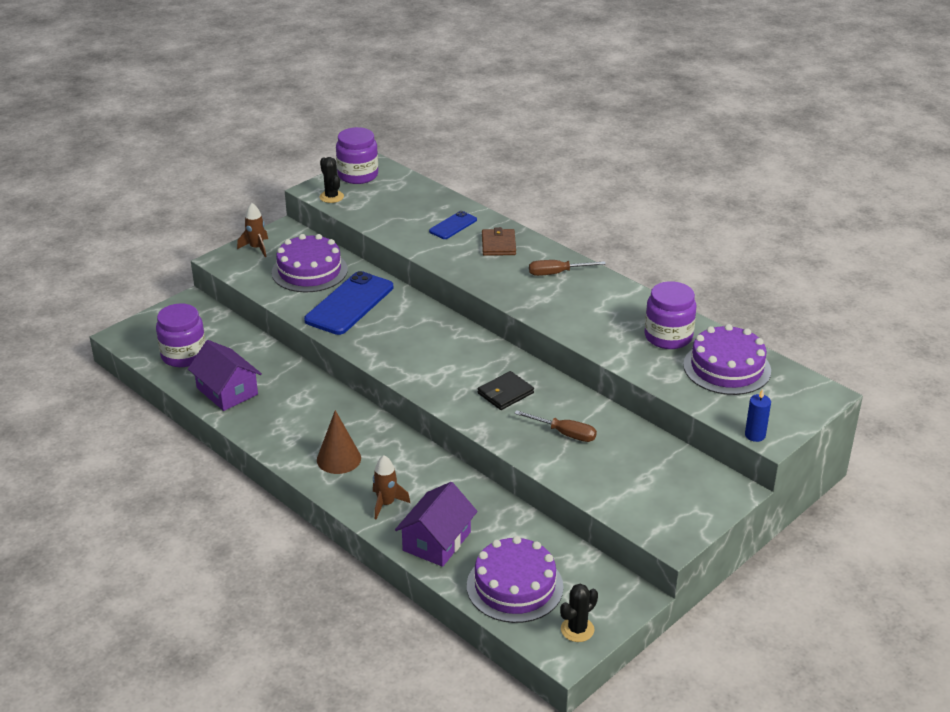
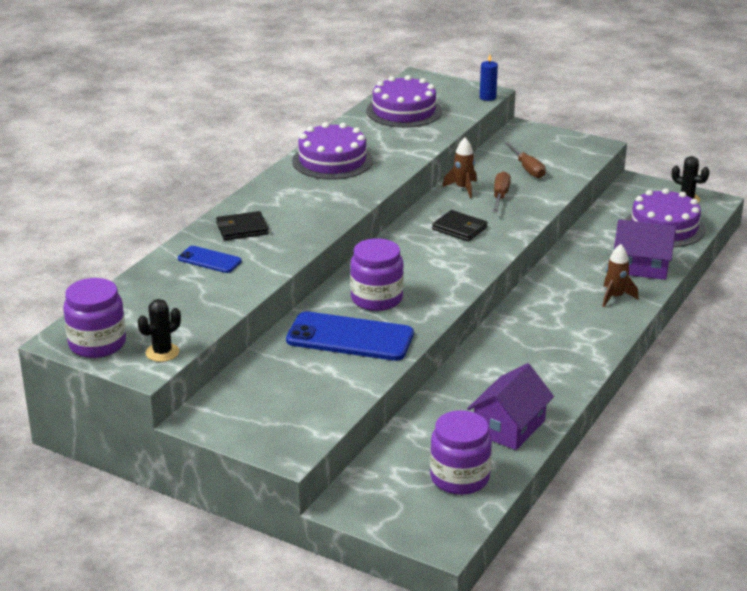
camera: 105 degrees left, 5 degrees down
brown rocket [237,203,268,257] -> brown rocket moved to [442,138,477,198]
purple cake [272,234,348,292] -> purple cake moved to [292,122,373,180]
brown cone [317,410,361,474] -> none
brown wallet [482,227,516,256] -> black wallet [216,211,269,240]
brown screwdriver [529,260,606,276] -> brown screwdriver moved to [504,142,546,178]
purple jar [644,281,696,349] -> purple jar moved to [350,238,404,311]

